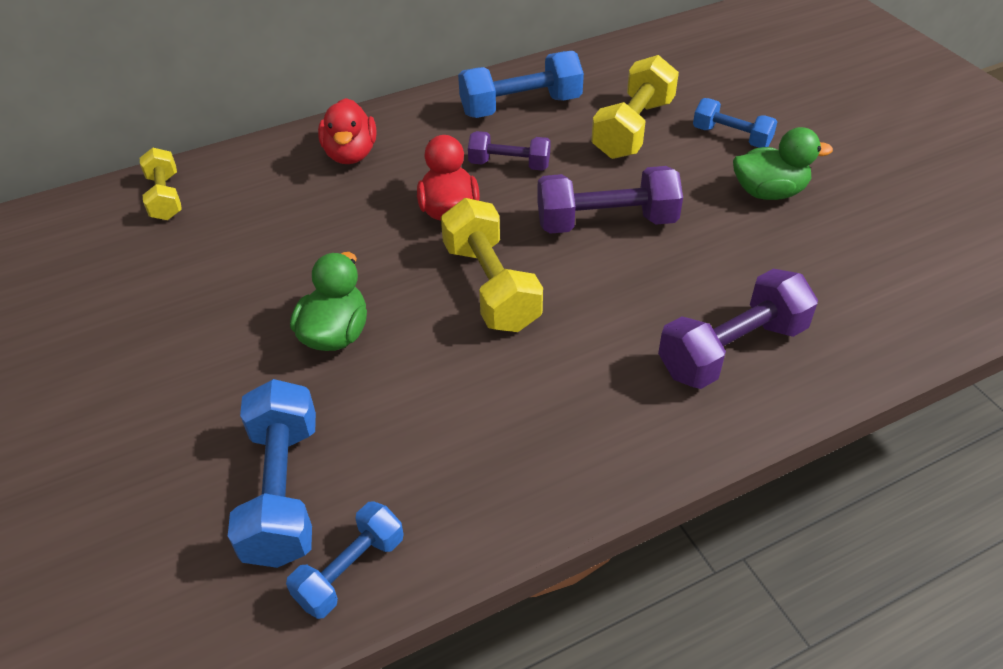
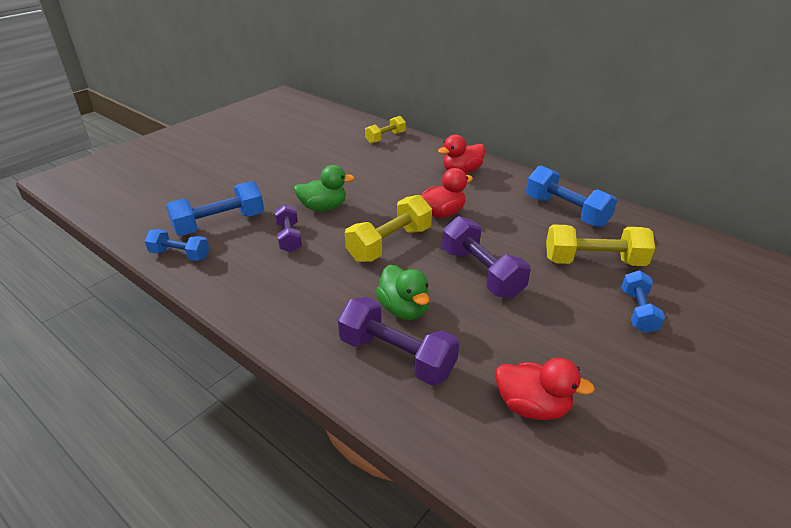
camera: 65 degrees right, 10 degrees down
purple dumbbell [468,131,551,171] -> purple dumbbell moved to [275,204,302,253]
green duck [733,127,833,200] -> green duck moved to [376,265,429,320]
none -> red duck [496,358,595,420]

